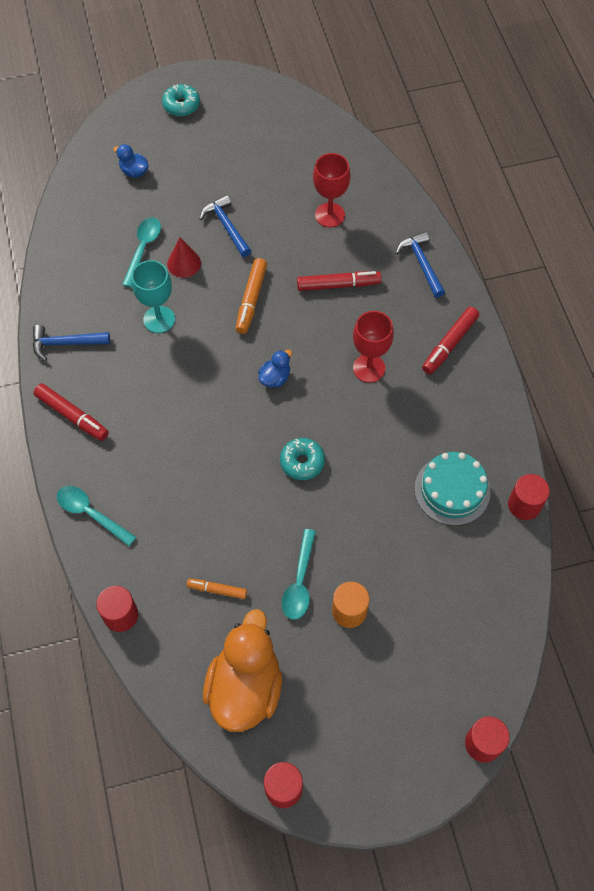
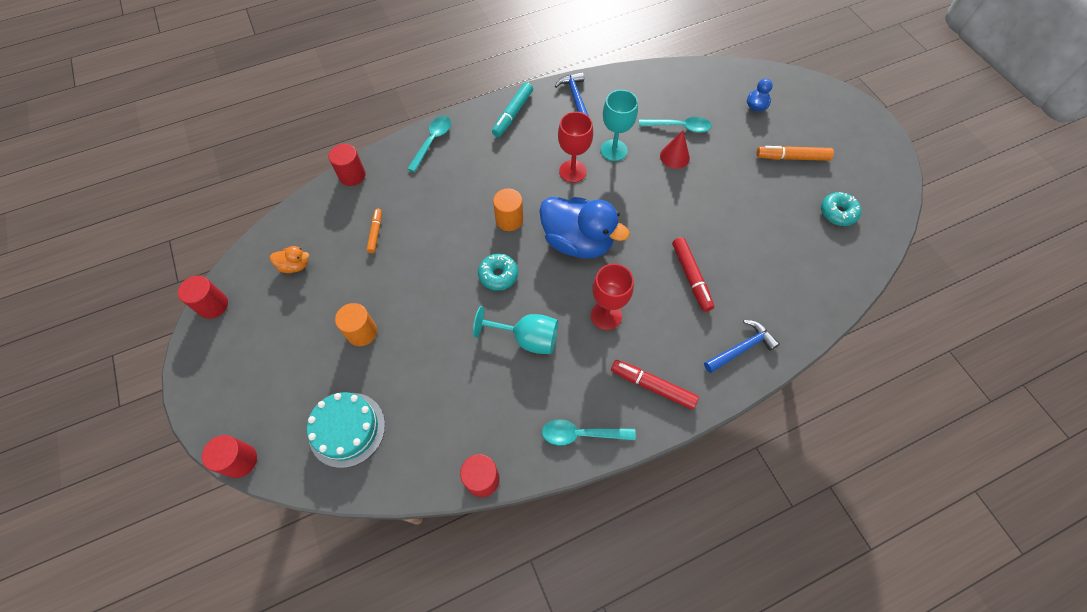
camera: 80 degrees right, 0 degrees up
red marker [34,383,109,441] -> turquoise marker [492,82,533,137]
turquoise donut [162,84,200,116] -> turquoise donut moved to [821,192,861,226]
blue hammer [200,195,251,257] -> none
orange duck [203,609,282,732] -> orange duck [270,246,309,273], size x0.44
orange marker [236,258,267,334] -> orange marker moved to [756,146,834,161]
blue duck [258,350,292,388] -> blue duck [539,197,630,258], size x2.30
turquoise spoon [282,529,316,620] -> turquoise spoon moved to [542,419,636,446]
red goblet [313,153,350,227] -> red goblet moved to [558,112,593,183]
turquoise cake [415,452,491,526] -> turquoise cake moved to [307,392,385,468]
none -> turquoise goblet [473,306,558,354]
none -> orange cylinder [493,189,523,231]

